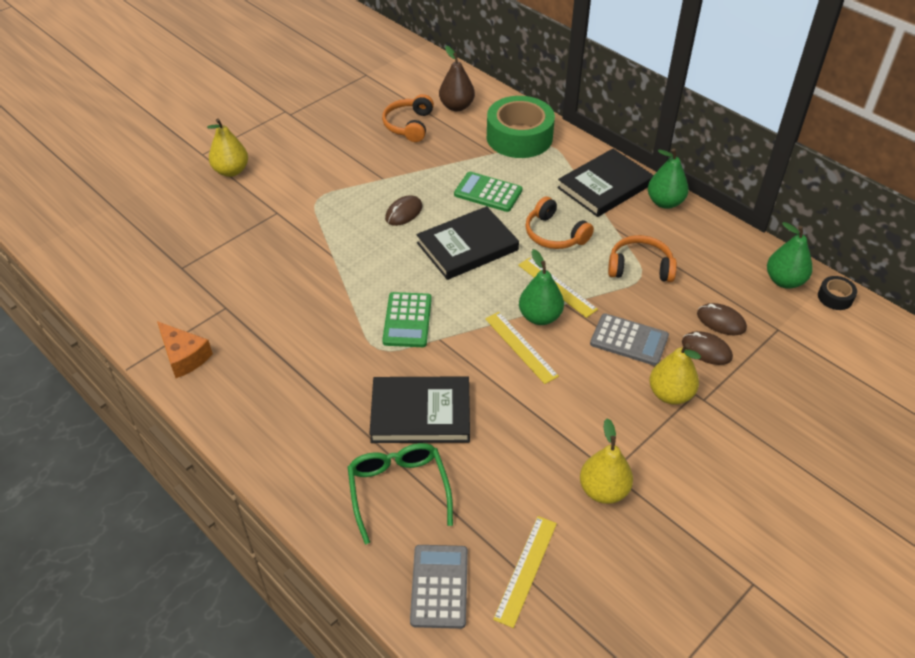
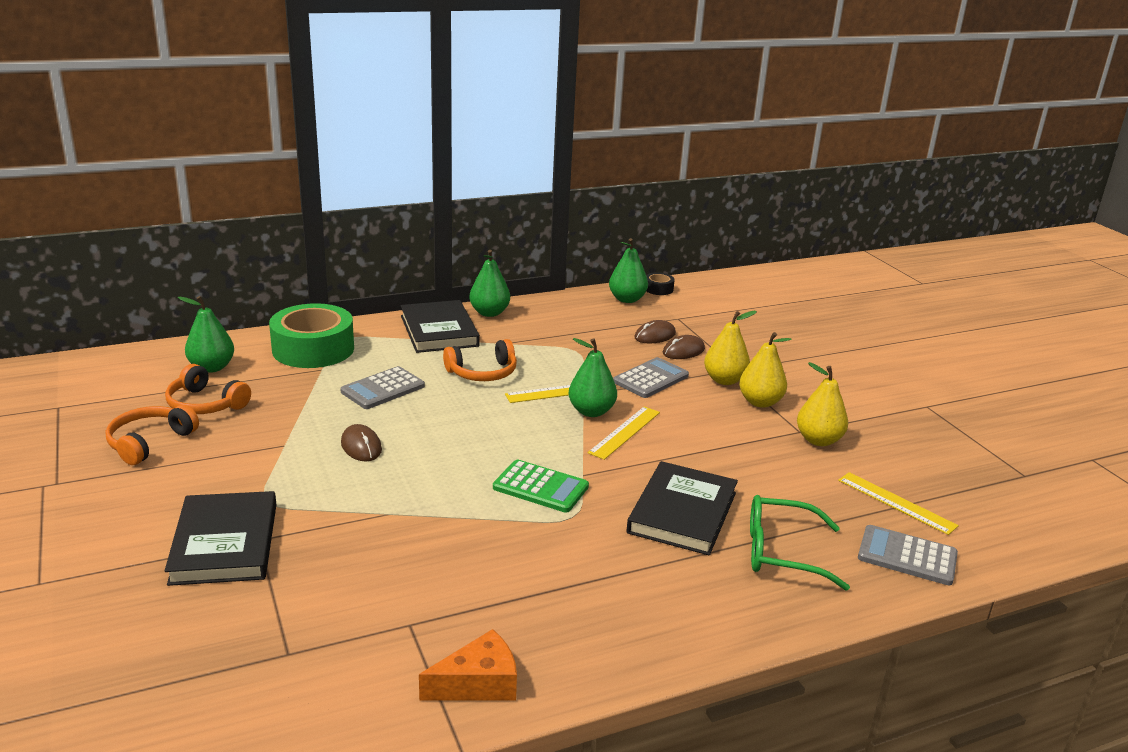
camera: 70 degrees left, 20 degrees down
yellow pear [207,119,248,177] -> yellow pear moved to [739,332,792,408]
black book [416,206,519,280] -> black book moved to [165,491,276,586]
brown pear [439,46,475,111] -> green pear [178,296,234,373]
green calculator [454,172,522,212] -> grey calculator [340,366,425,409]
yellow ruler [485,312,559,384] -> yellow ruler turned 45 degrees counterclockwise [588,406,660,460]
orange headphones [608,235,677,282] -> orange headphones moved to [106,405,199,465]

